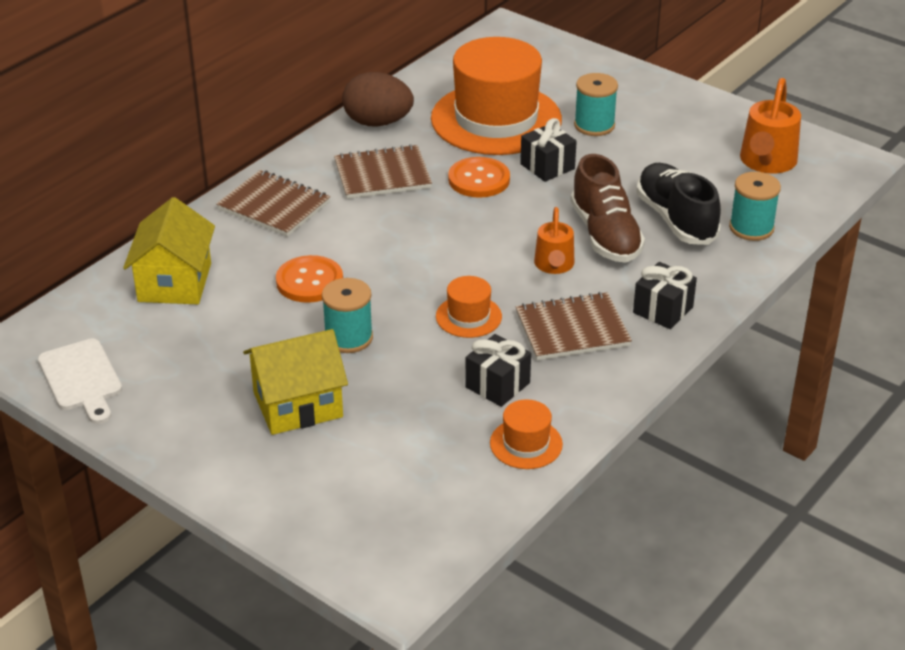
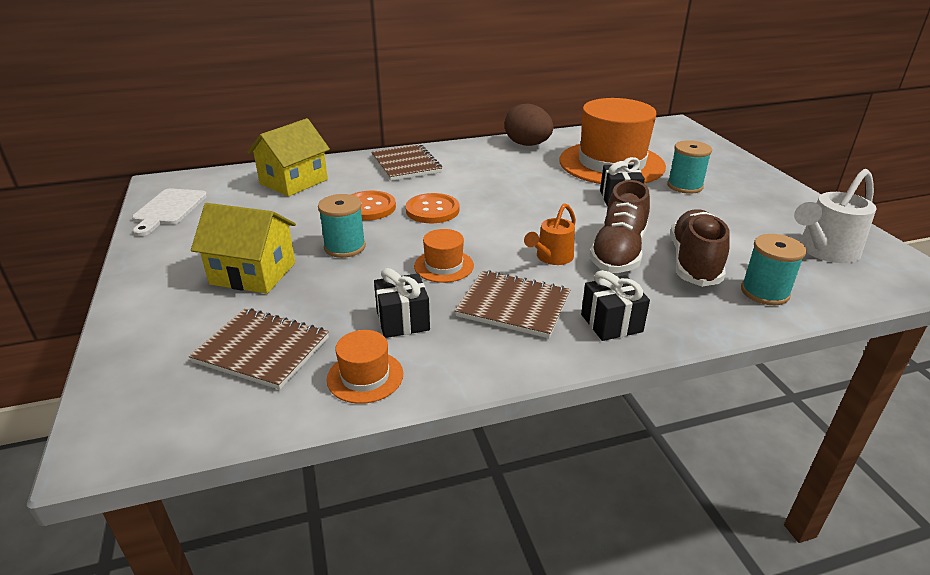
camera: 35 degrees right, 5 degrees down
brown notebook [334,144,432,199] -> brown notebook moved to [189,308,329,390]
orange button [448,157,510,198] -> orange button moved to [405,193,459,223]
black shoe [636,163,721,245] -> brown shoe [670,209,730,287]
orange watering can [740,78,801,173] -> white watering can [794,169,877,263]

